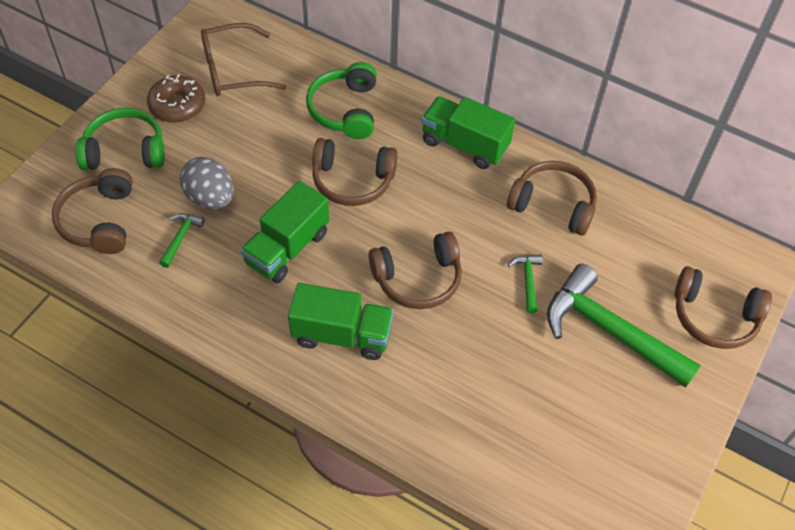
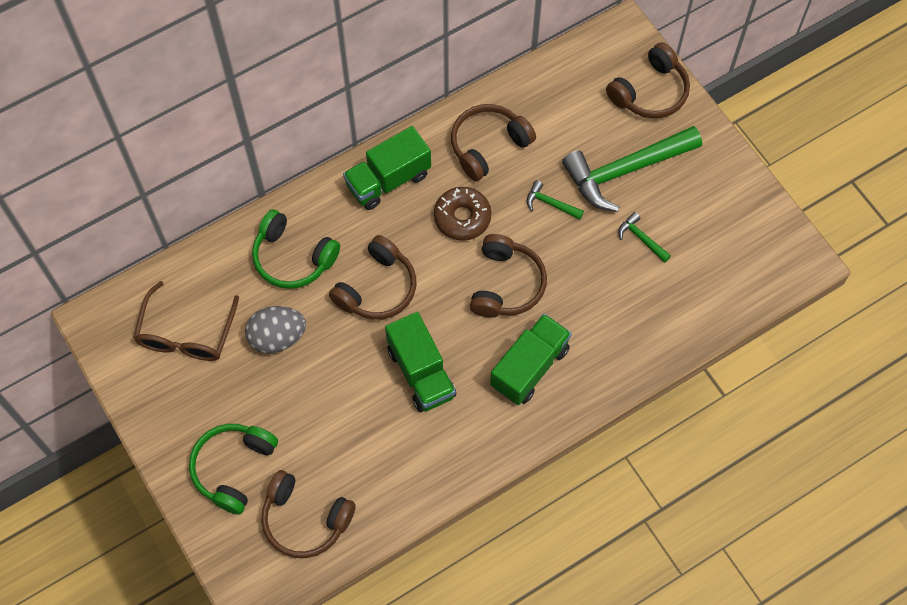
camera: 60 degrees left, 10 degrees up
brown donut [147,74,205,123] -> brown donut moved to [434,187,491,241]
green hammer [159,213,205,268] -> green hammer moved to [618,212,671,263]
grey egg [180,157,234,209] -> grey egg moved to [245,306,306,353]

